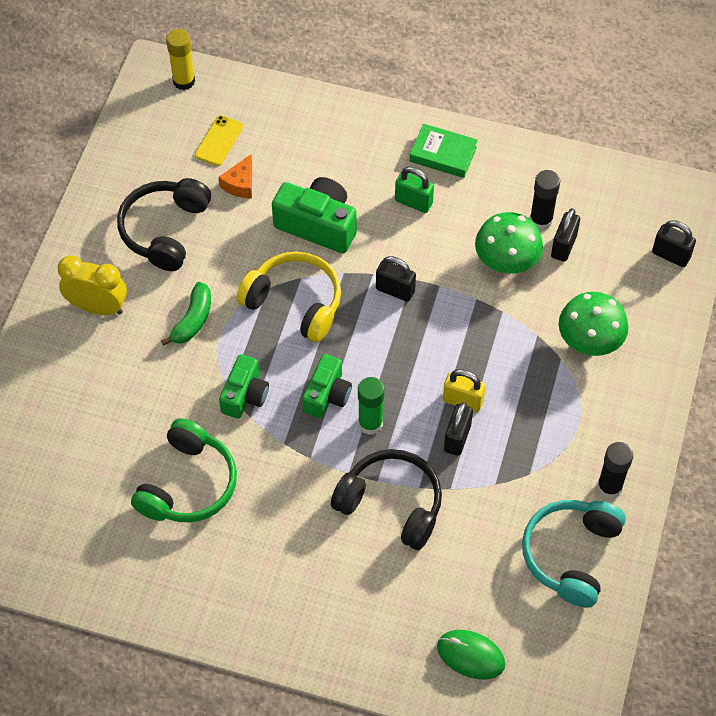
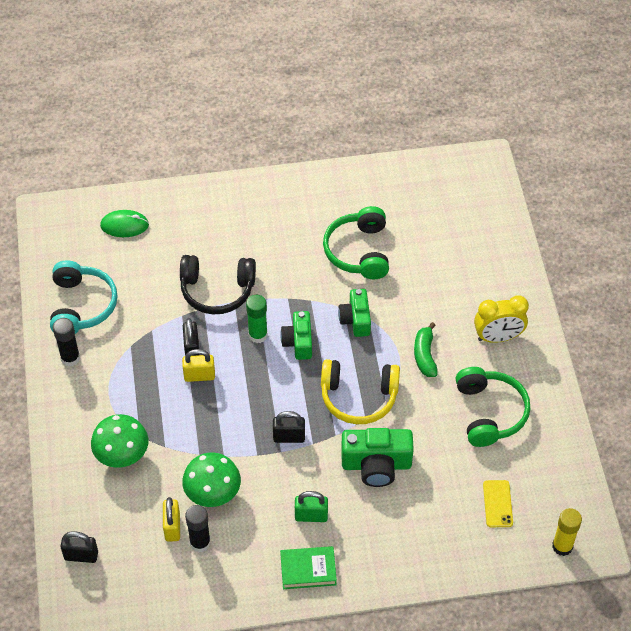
camera: 155 degrees right, 5 degrees down
black headphones [117,178,211,271] -> green headphones [456,367,530,447]
orange cheese [218,154,252,198] -> none
black padlock [551,208,580,262] -> yellow padlock [163,497,180,542]

